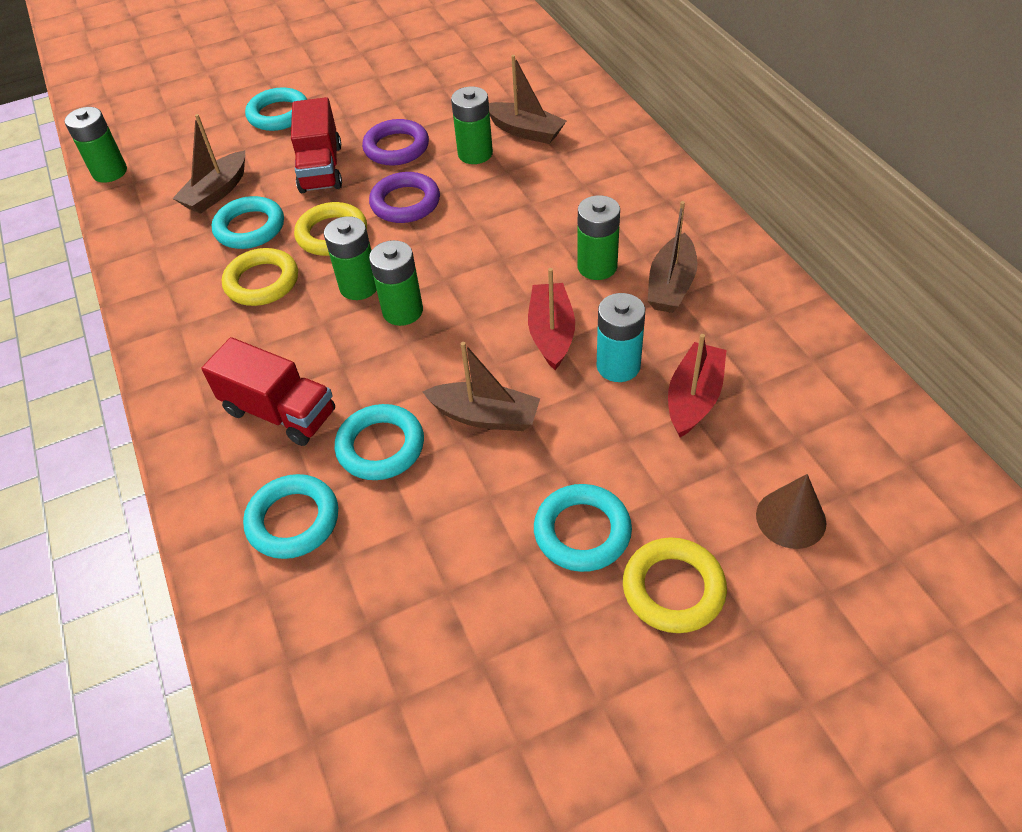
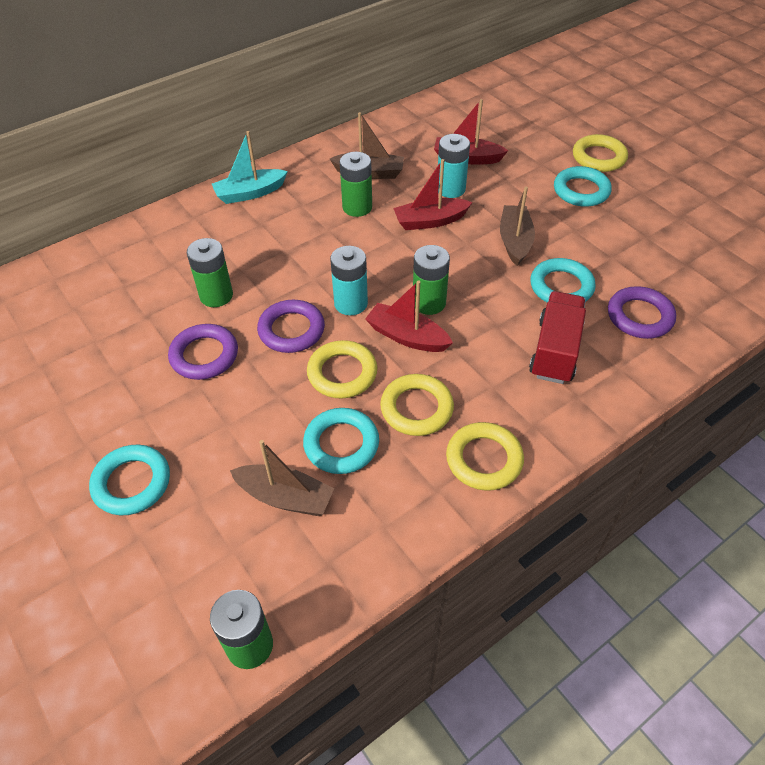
camera: 105 degrees left, 0 degrees up
turquoise ring [243,474,338,559] -> purple ring [608,286,676,339]
red truck [291,97,342,193] -> none
green battery [324,216,377,300] -> red boat [365,280,453,352]
brown boat [489,55,566,144] -> none
brown cone [756,474,826,549] -> none
none -> turquoise boat [212,131,288,204]
none -> turquoise battery [330,246,368,315]
none -> yellow ring [446,422,524,491]

